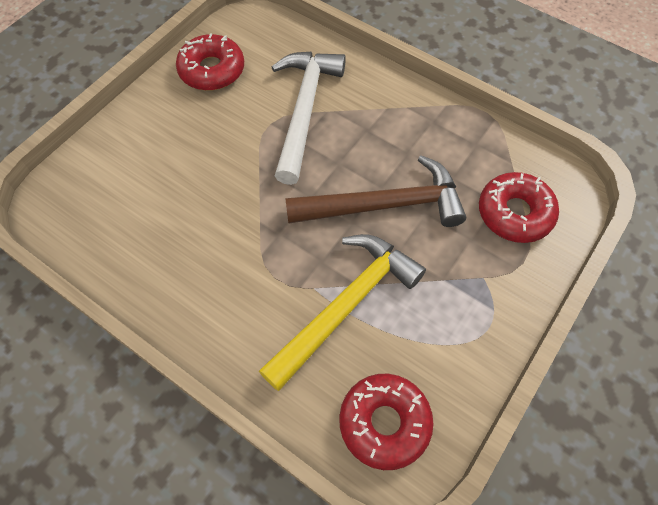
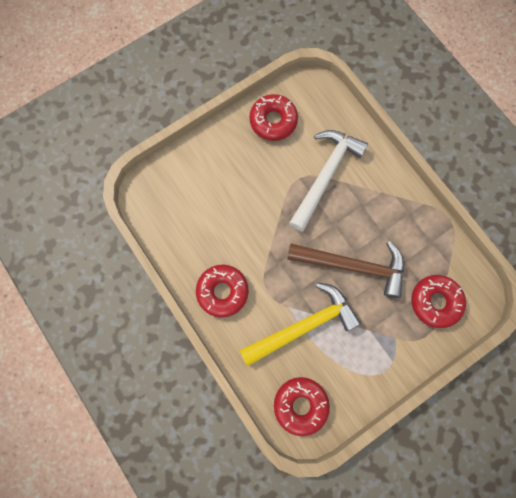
camera: 20 degrees right, 15 degrees up
none -> red donut [196,265,249,318]

